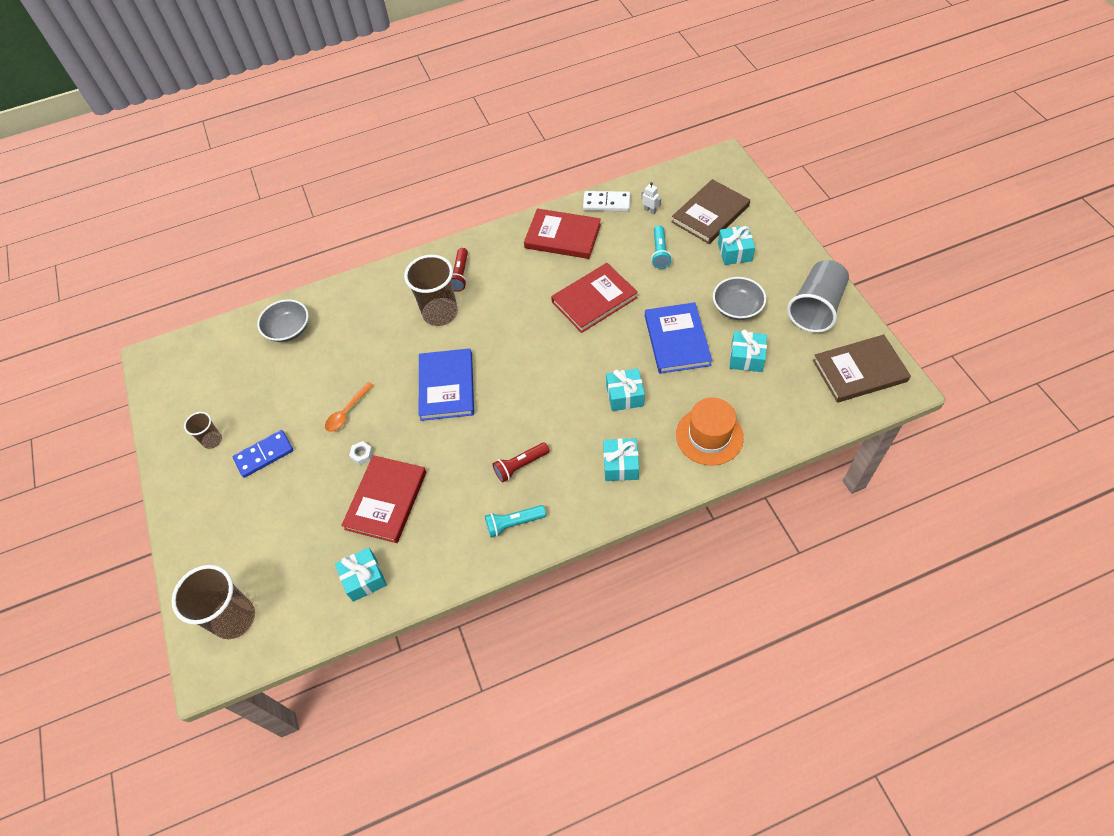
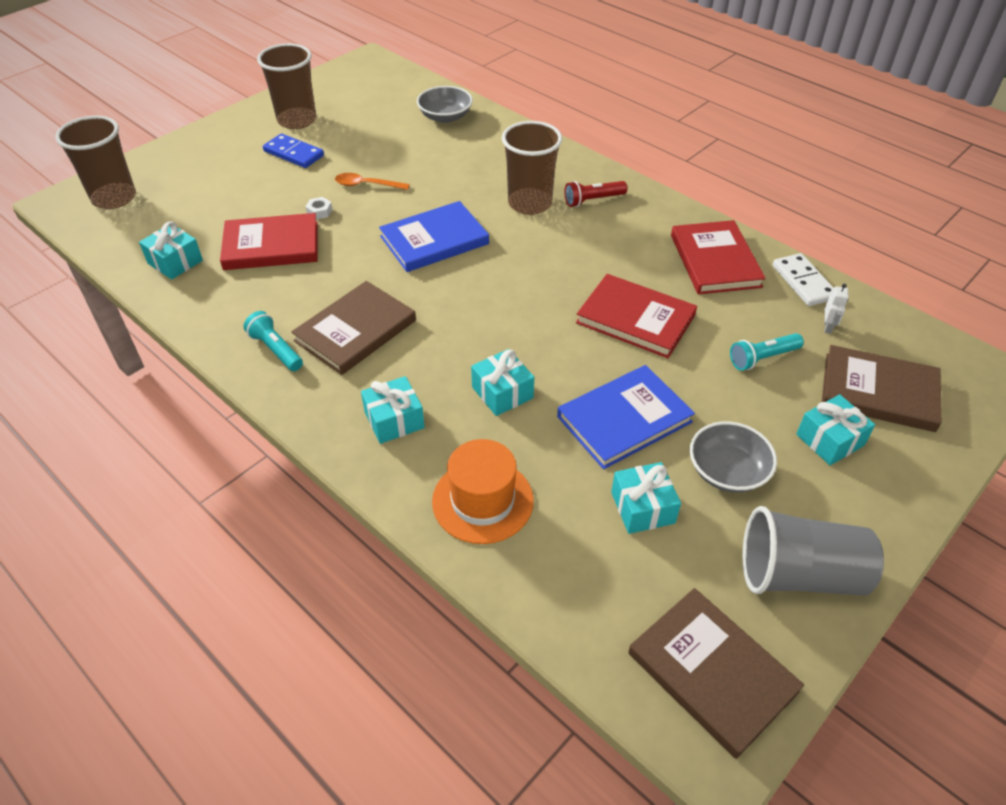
camera: 60 degrees right, 10 degrees down
brown cup [184,412,222,449] -> brown cup [257,43,317,129], size x1.91
red flashlight [493,442,550,482] -> brown book [291,281,416,375]

